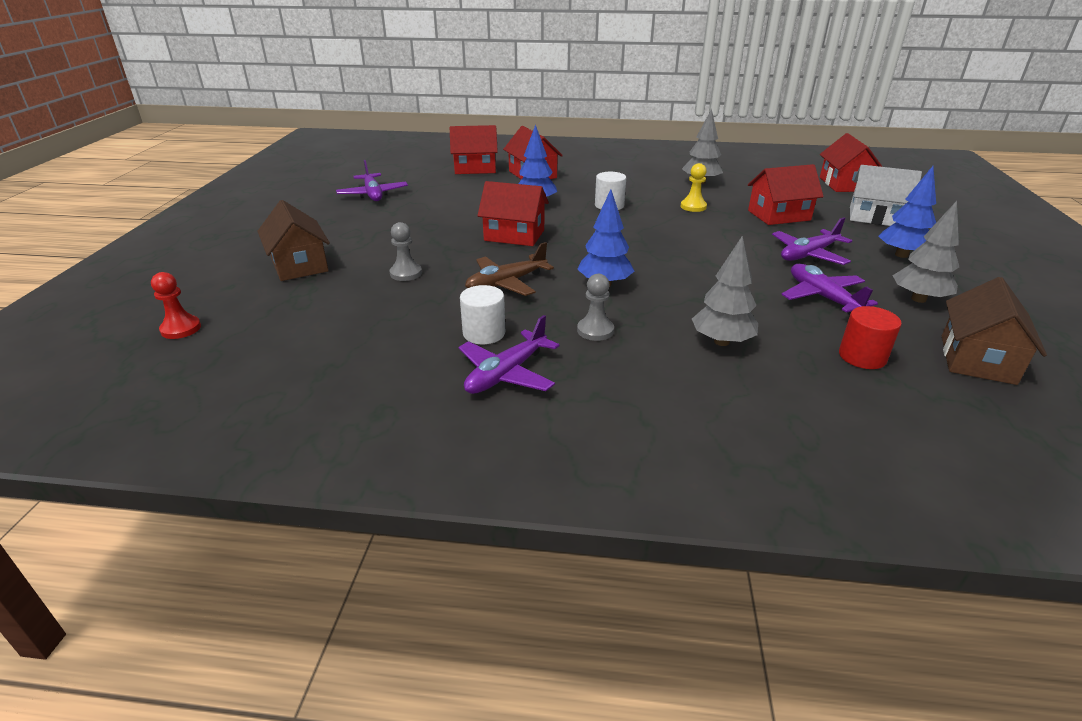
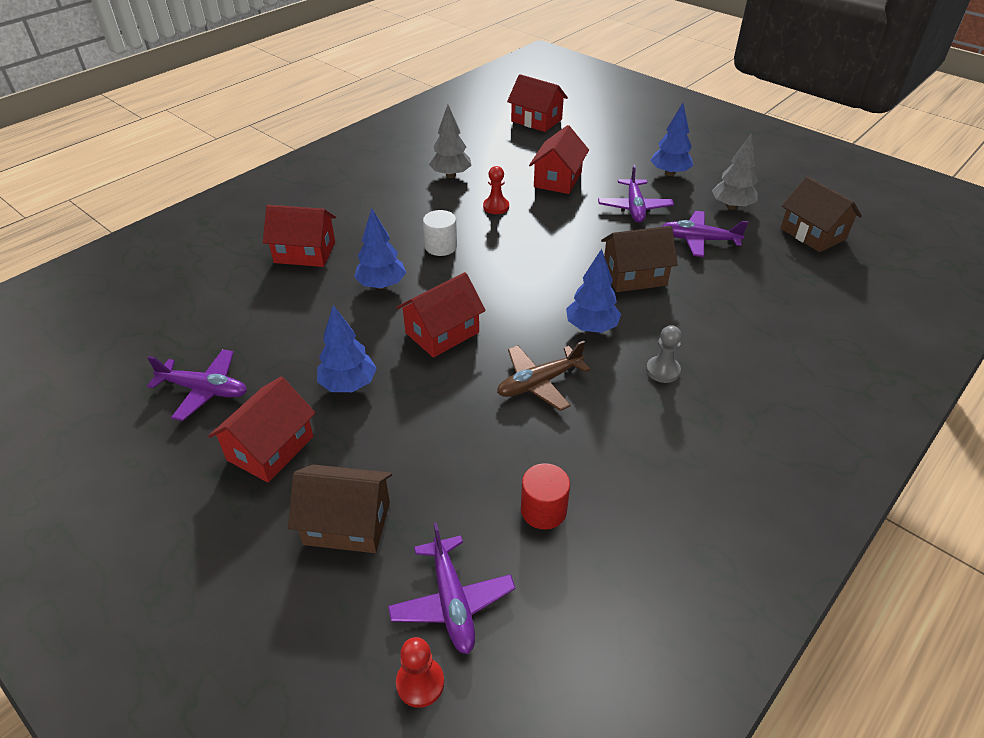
camera: 55 degrees left, 10 degrees up
grey pawn [390,222,422,281] -> none
red house [450,125,498,174] -> red house moved to [208,377,316,482]
purple plane [458,315,559,394] -> purple plane moved to [388,523,515,654]
white cylinder [460,285,505,344] -> none
brown plane [465,242,554,296] -> brown plane turned 60 degrees clockwise [497,341,591,411]
yellow pawn [681,163,707,212] -> red pawn [483,166,509,214]
grey tree [692,236,758,346] -> none
red cylinder [839,306,902,369] -> red cylinder moved to [521,463,570,530]
white house [850,165,922,226] -> none
none -> blue tree [317,305,377,392]
none -> brown house [601,226,678,292]

